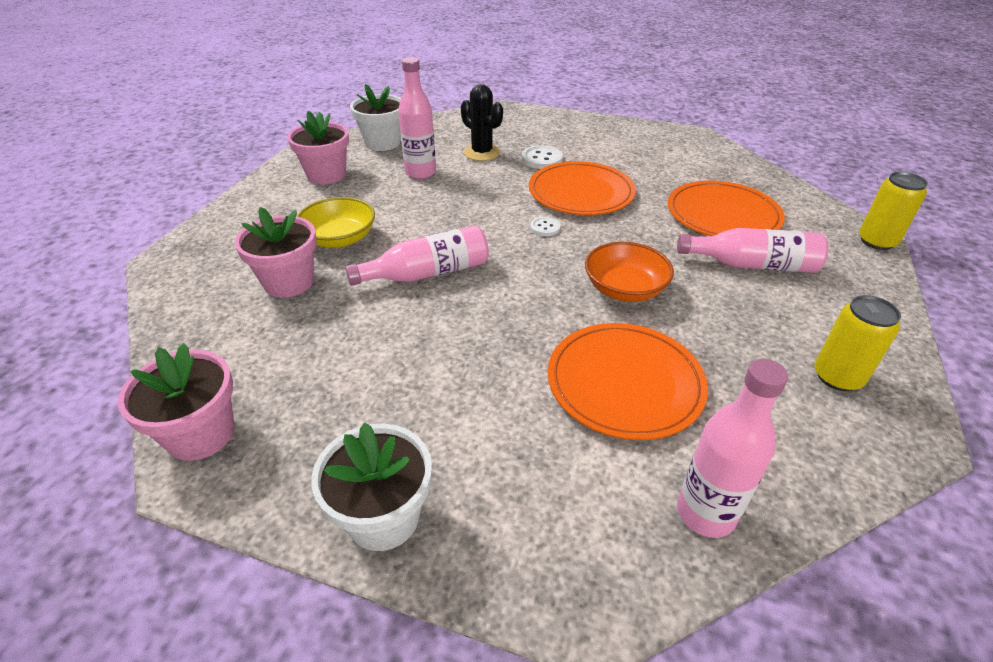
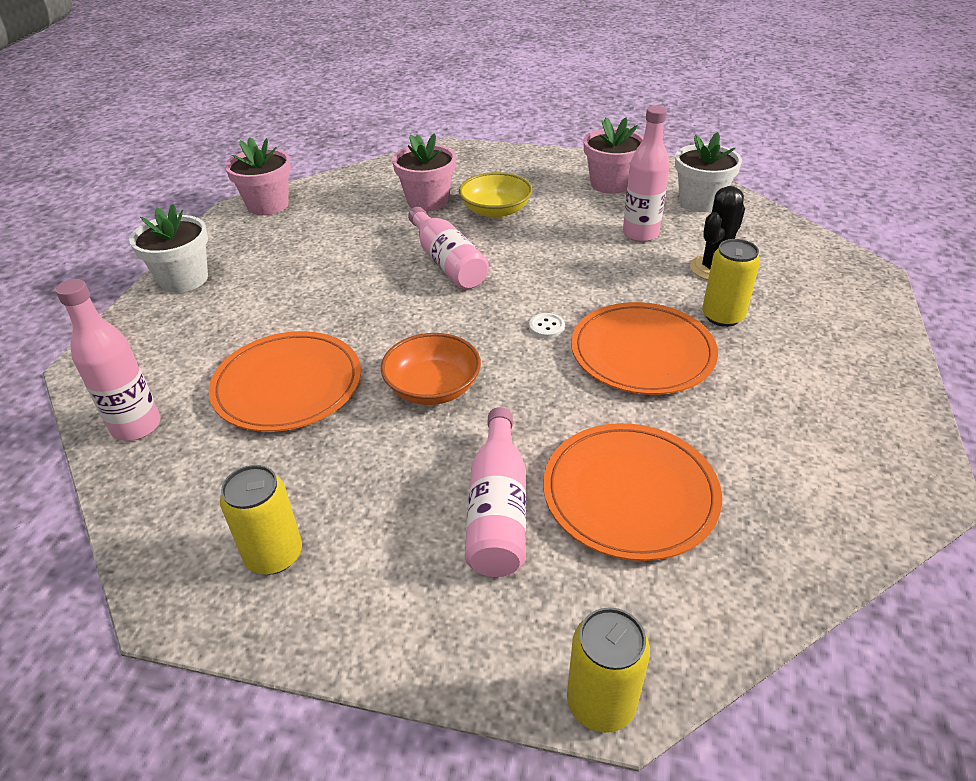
camera: 85 degrees right, 0 degrees up
white button [522,145,563,169] -> yellow can [702,239,760,327]

